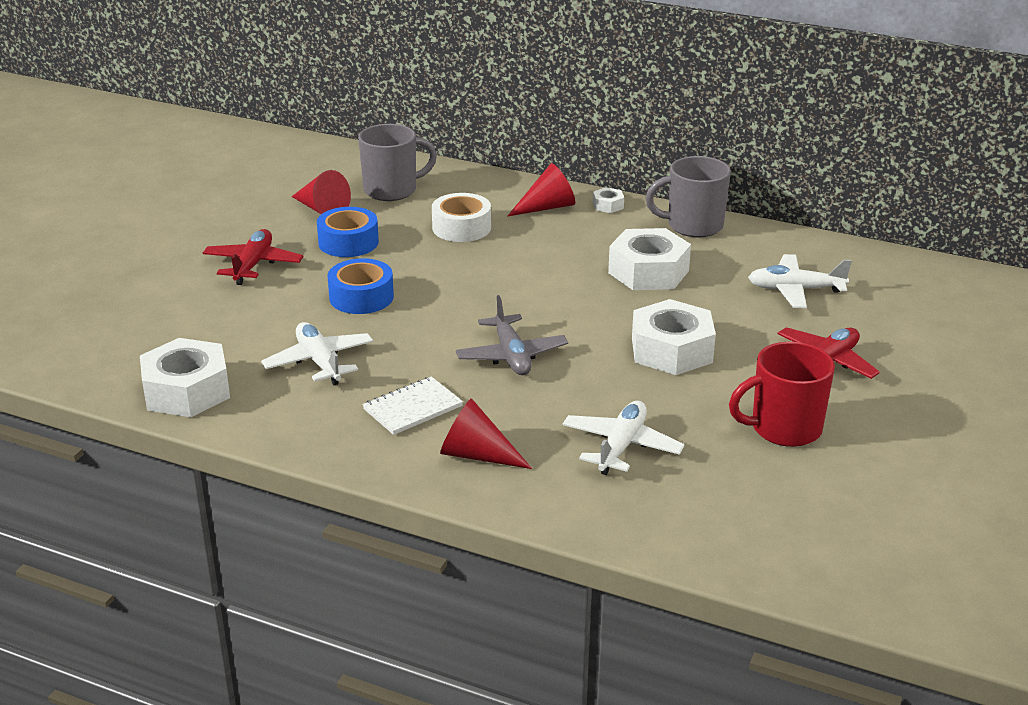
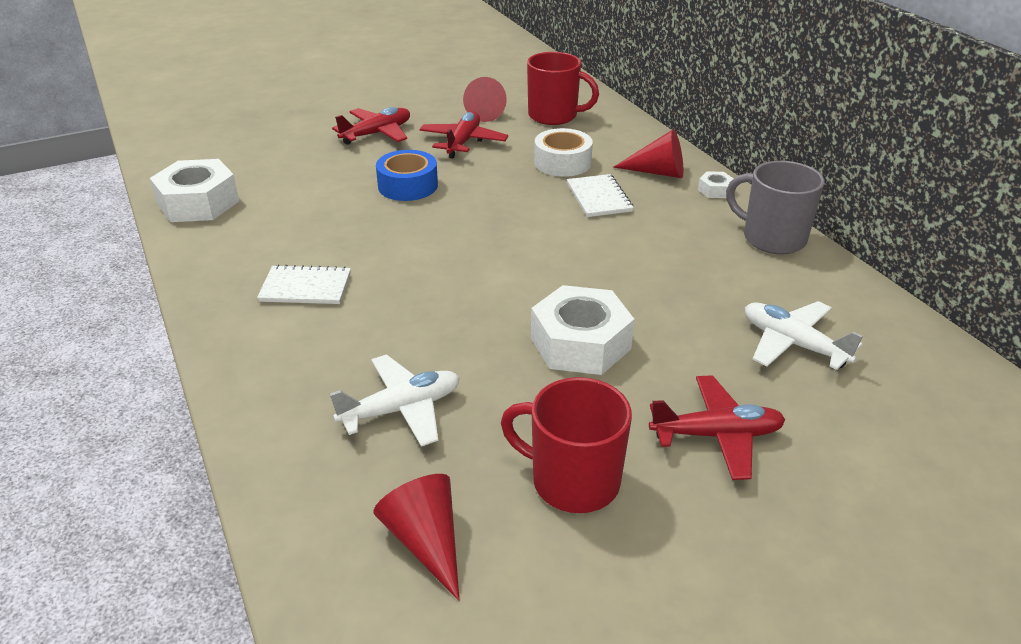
camera: 40 degrees right, 5 degrees up
white plane [261,322,373,385] -> none
blue tape [317,207,379,257] -> red plane [419,112,508,159]
grey mug [358,124,437,201] -> red mug [527,52,599,125]
red cone [440,399,532,469] -> red cone moved to [373,474,459,601]
grey plane [456,295,568,375] -> none
white nut [608,228,691,290] -> none
none -> white notebook [567,174,634,217]

